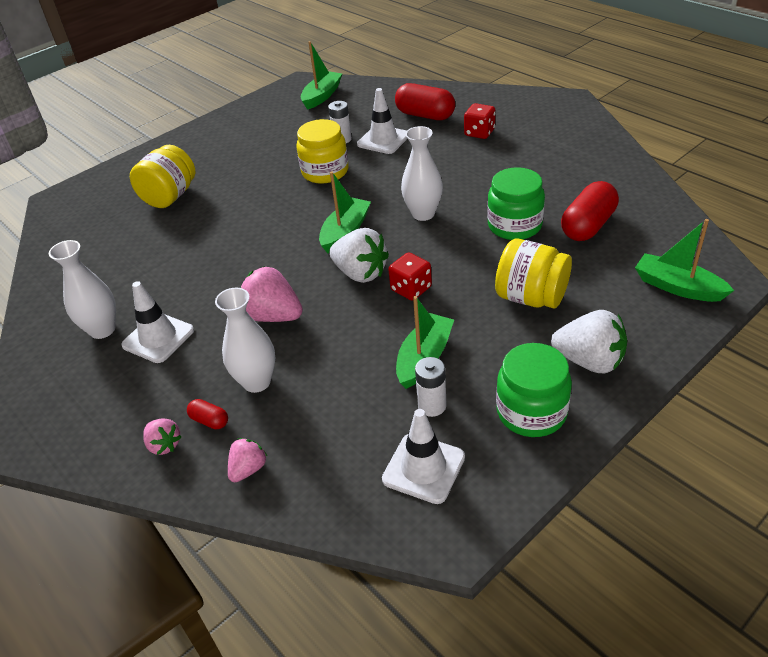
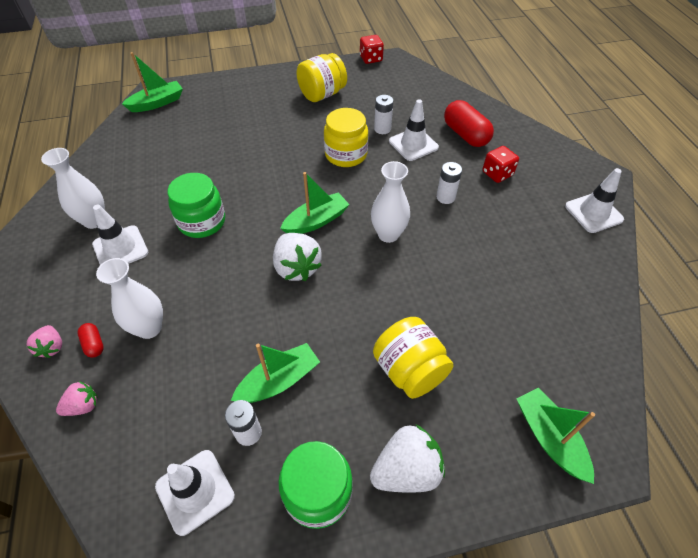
camera: 25 degrees right, 10 degrees up
yellow jar [130,145,195,208] -> yellow jar moved to [296,53,347,102]
pink strawberry [240,266,303,322] -> none
green boat [301,41,342,110] -> green boat moved to [122,52,183,112]
red dice [388,252,432,301] -> red dice moved to [360,35,384,64]
green jar [487,167,545,240] -> green jar moved to [167,173,225,238]
white strawberry [551,310,627,373] -> white strawberry turned 75 degrees counterclockwise [370,425,445,493]
red capsule [561,181,619,241] -> none
none -> white battery [436,162,462,204]
none -> white traffic cone [565,168,624,233]

